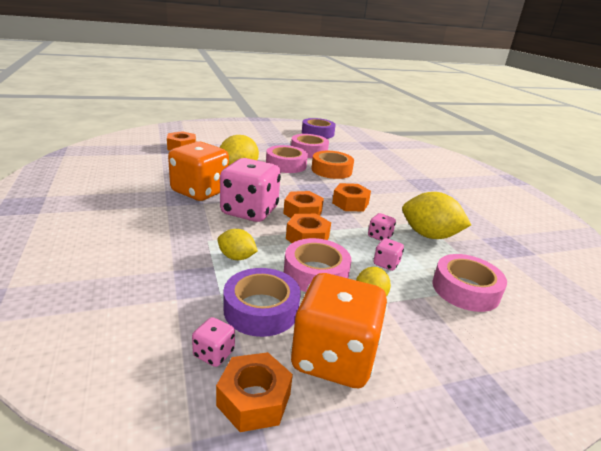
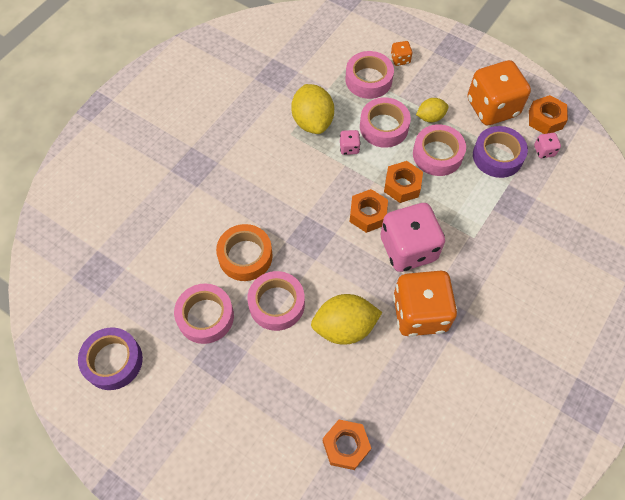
camera: 125 degrees left, 35 degrees up
yellow lemon [218,229,258,260] -> none
orange nut [332,183,371,212] -> none
pink dice [373,238,404,271] -> pink tape [360,97,411,148]
none -> orange dice [391,41,413,66]

